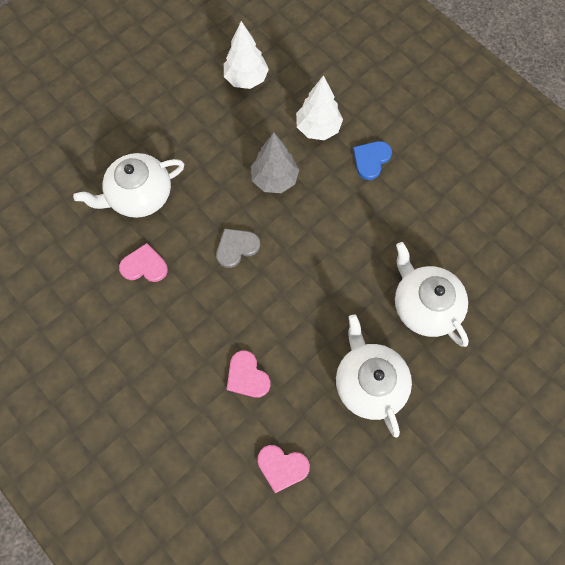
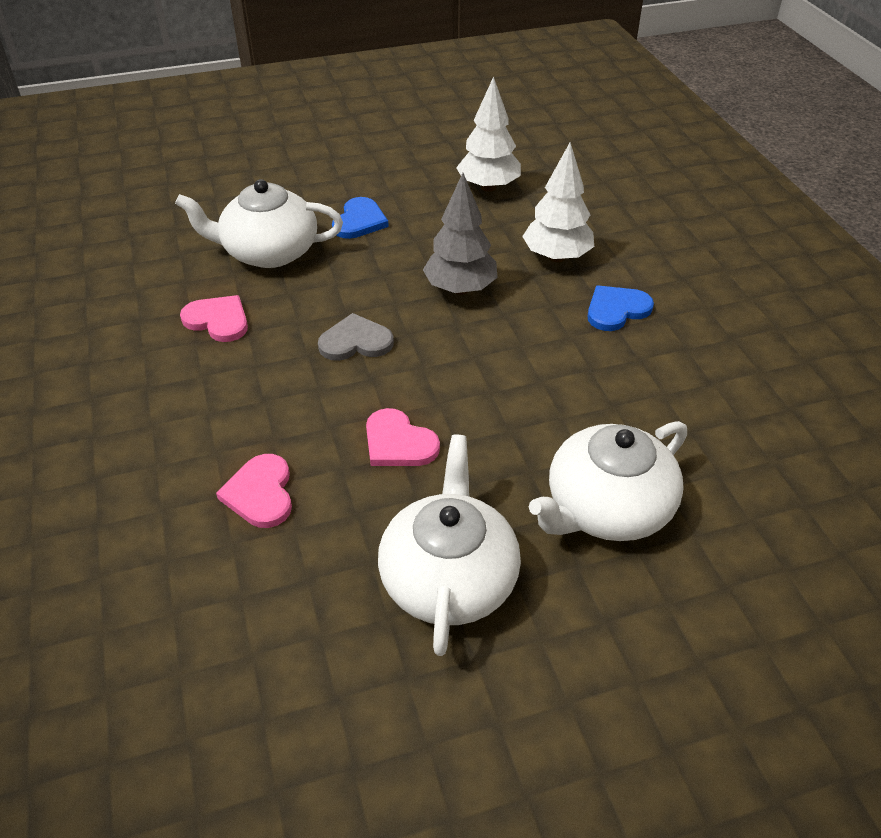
camera: 25 degrees right, 25 degrees down
pink heart [257,445,310,493] -> pink heart moved to [366,408,440,466]
white teapot [395,242,469,347] -> white teapot turned 120 degrees counterclockwise [529,421,687,541]
none -> blue heart [332,197,389,239]

